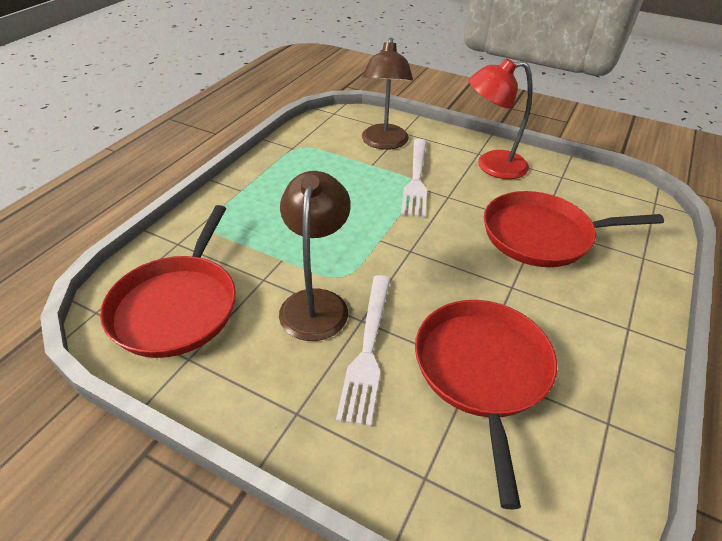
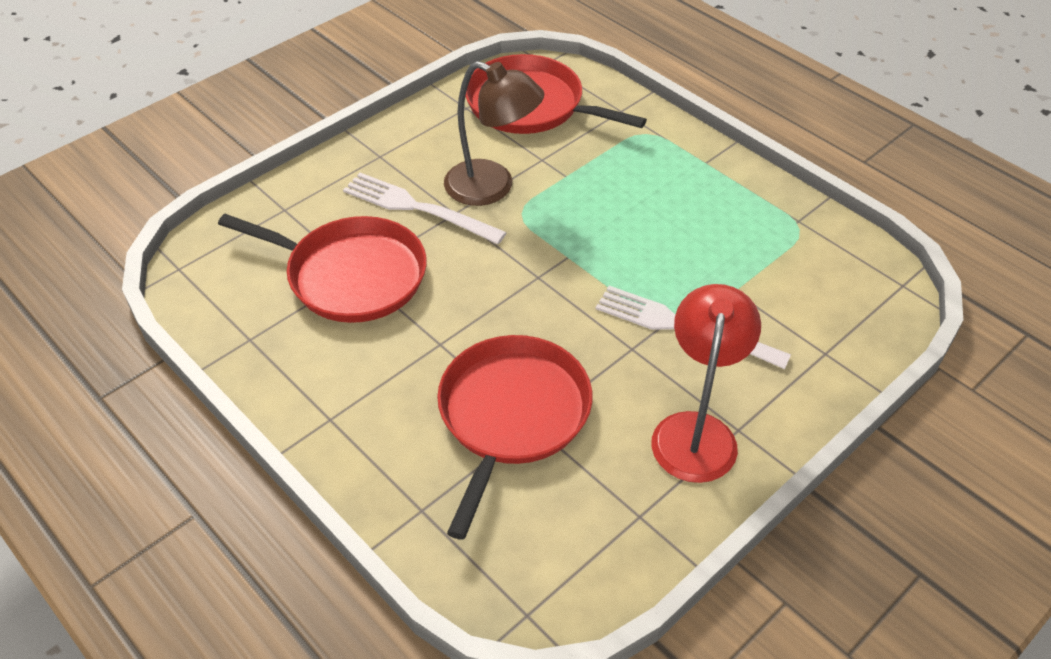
camera: 110 degrees right, 5 degrees up
brown lamp [362,38,413,150] -> none

